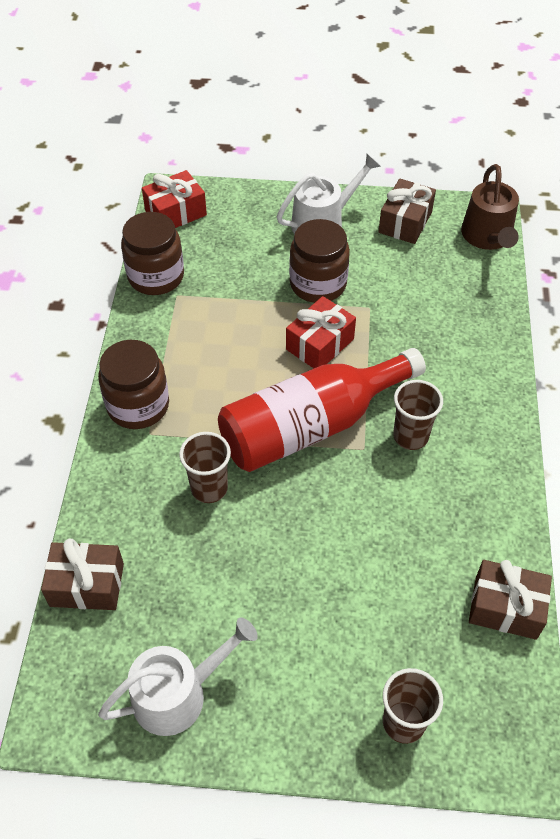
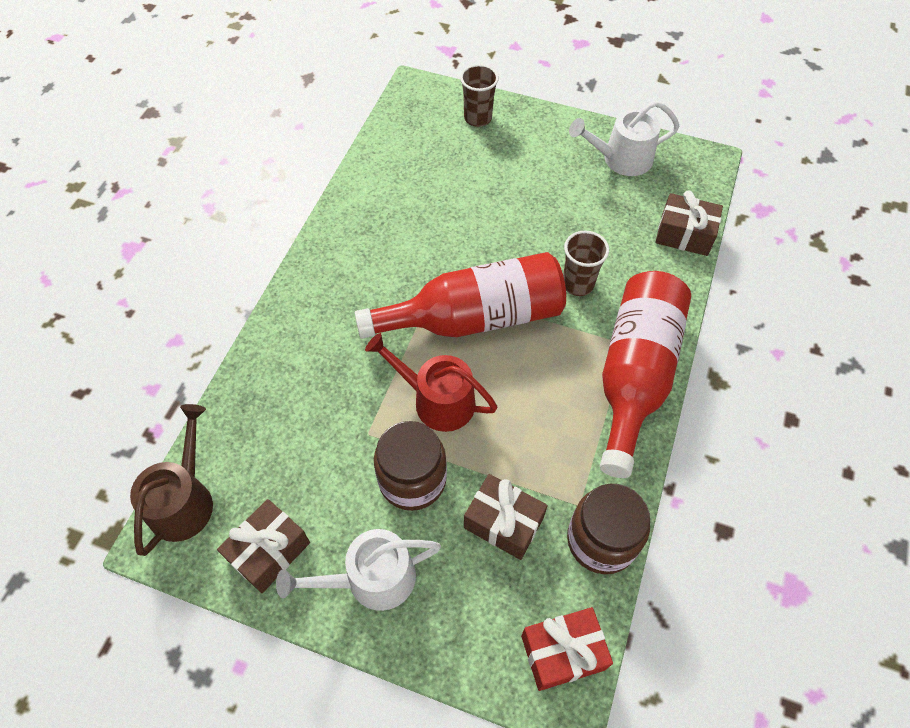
camera: 165 degrees left, 5 degrees up
brown jar [98,340,169,429] -> red bottle [600,271,691,478]
red gift [286,296,356,368] -> red watering can [365,333,498,432]
brown cup [393,380,443,450] -> none
brown gift [469,560,552,640] -> brown gift moved to [464,474,548,560]

